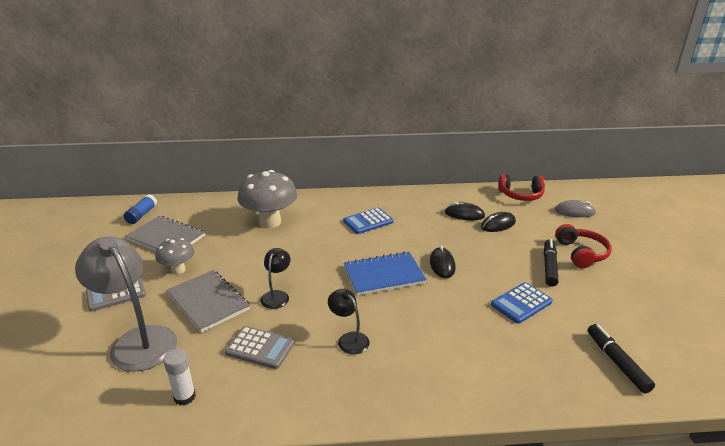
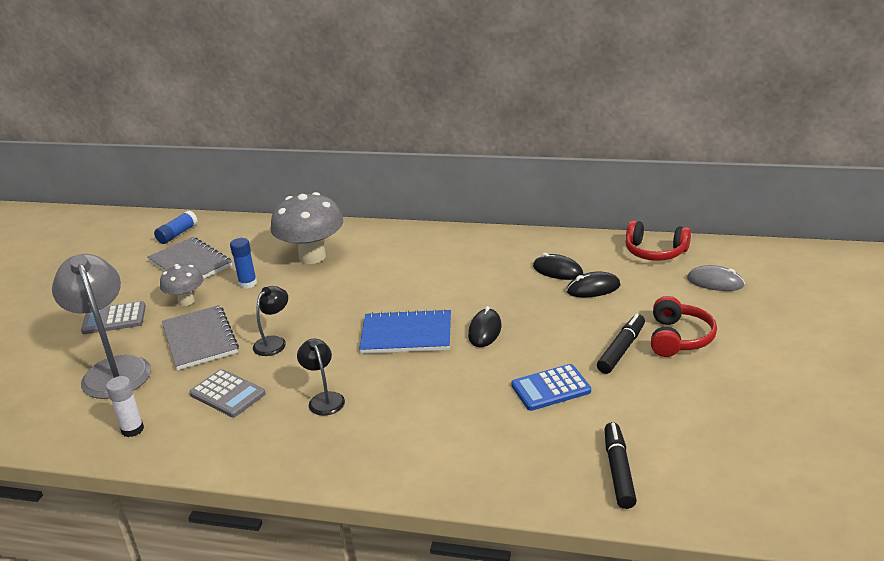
camera: 20 degrees right, 0 degrees up
blue calculator [343,208,394,234] -> none
none -> blue glue stick [230,238,257,289]

